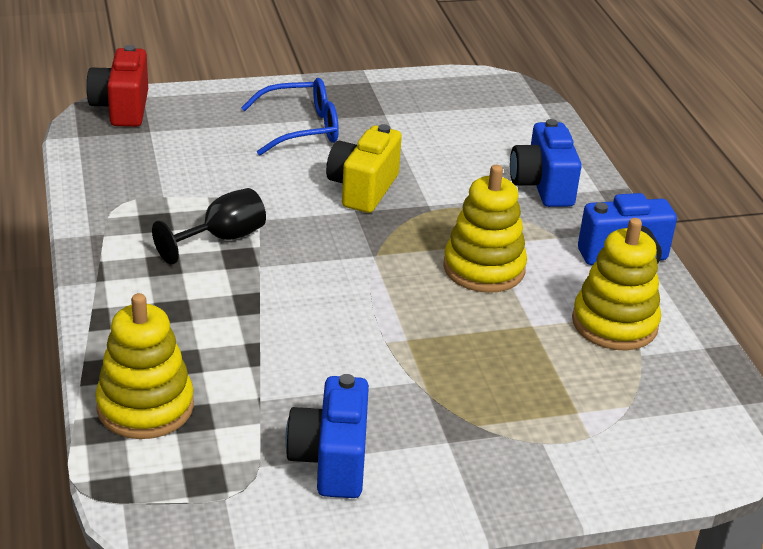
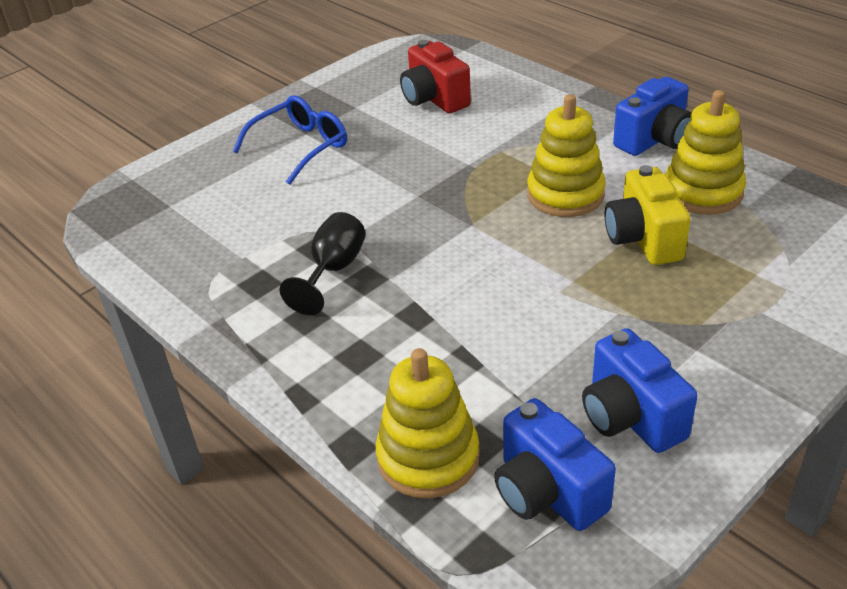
camera: 25 degrees left, 5 degrees up
red camera [86,45,148,127] -> red camera moved to [400,40,471,113]
yellow camera [326,124,402,213] -> yellow camera moved to [605,165,691,265]
blue camera [510,119,582,207] -> blue camera moved to [494,398,616,531]

